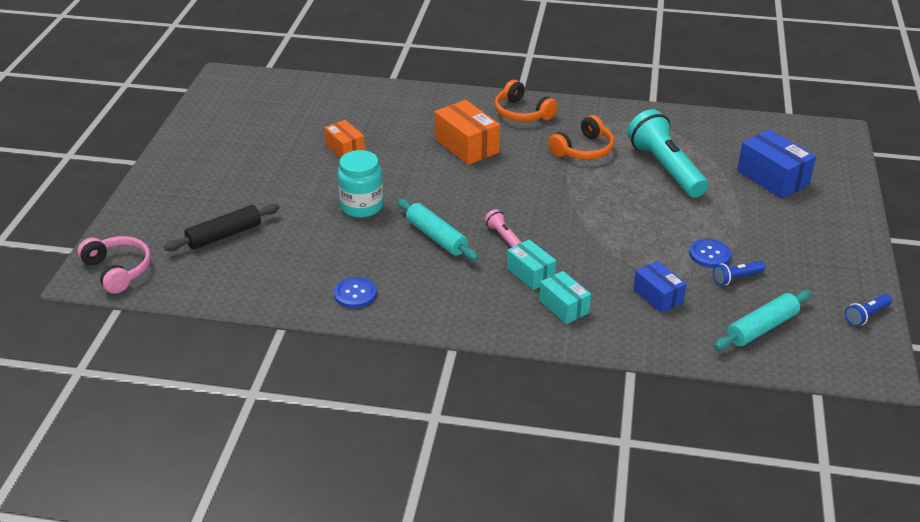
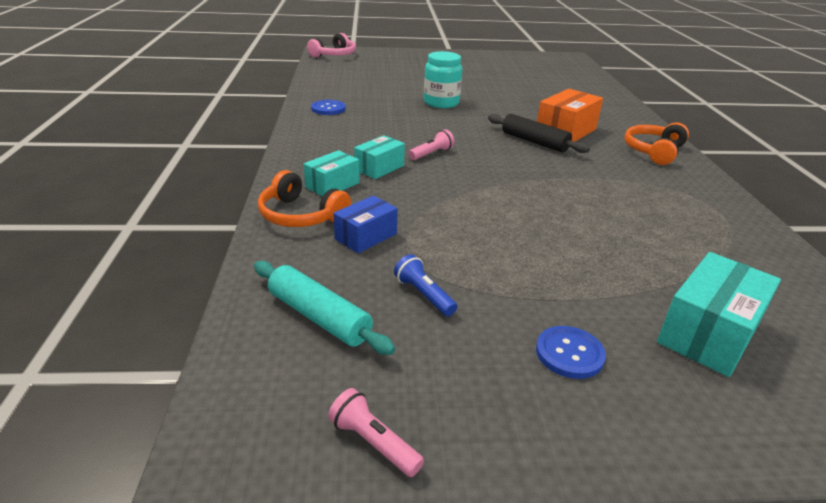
camera: 75 degrees right, 5 degrees down
black rolling pin [164,203,280,251] -> black rolling pin moved to [488,114,590,153]
orange box [324,120,365,158] -> none
turquoise rolling pin [397,199,478,261] -> none
orange headphones [548,115,614,160] -> orange headphones moved to [258,170,351,227]
turquoise flashlight [627,109,708,198] -> none
blue button [689,239,731,268] -> blue button moved to [536,326,606,379]
blue box [737,130,816,199] -> turquoise box [657,252,781,377]
blue flashlight [845,294,892,326] -> pink flashlight [328,388,424,477]

